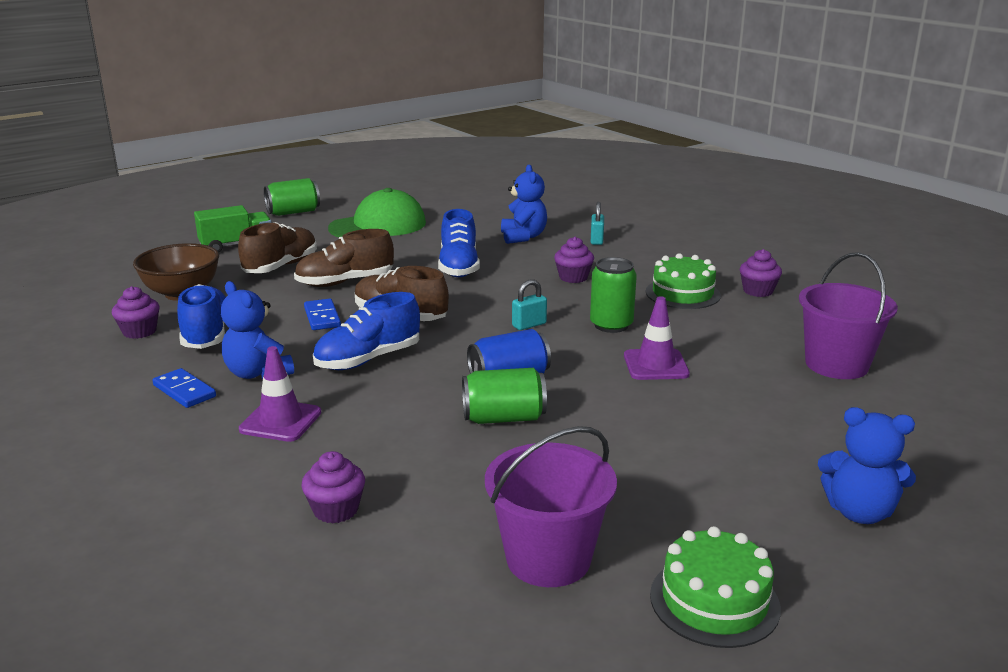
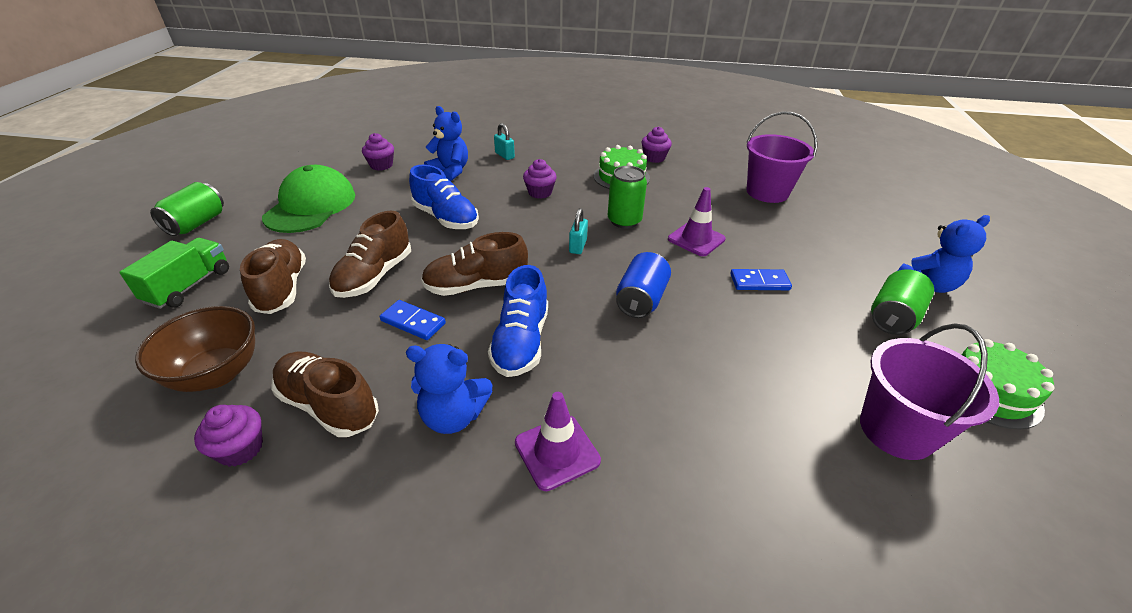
camera: 45 degrees left, 15 degrees up
blue domino [152,368,216,408] -> blue domino moved to [730,269,792,290]
blue shoe [177,284,226,349] -> brown shoe [272,352,379,437]
purple cupcake [301,451,365,523] -> purple cupcake moved to [362,133,394,170]
green can [462,368,547,424] -> green can moved to [871,270,934,335]

